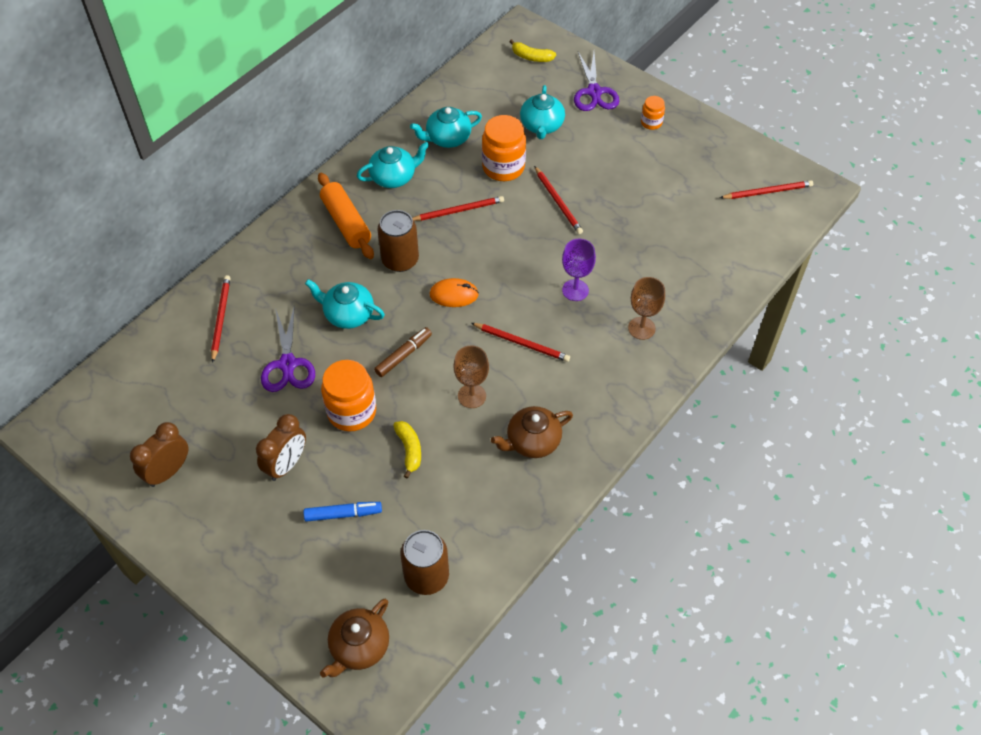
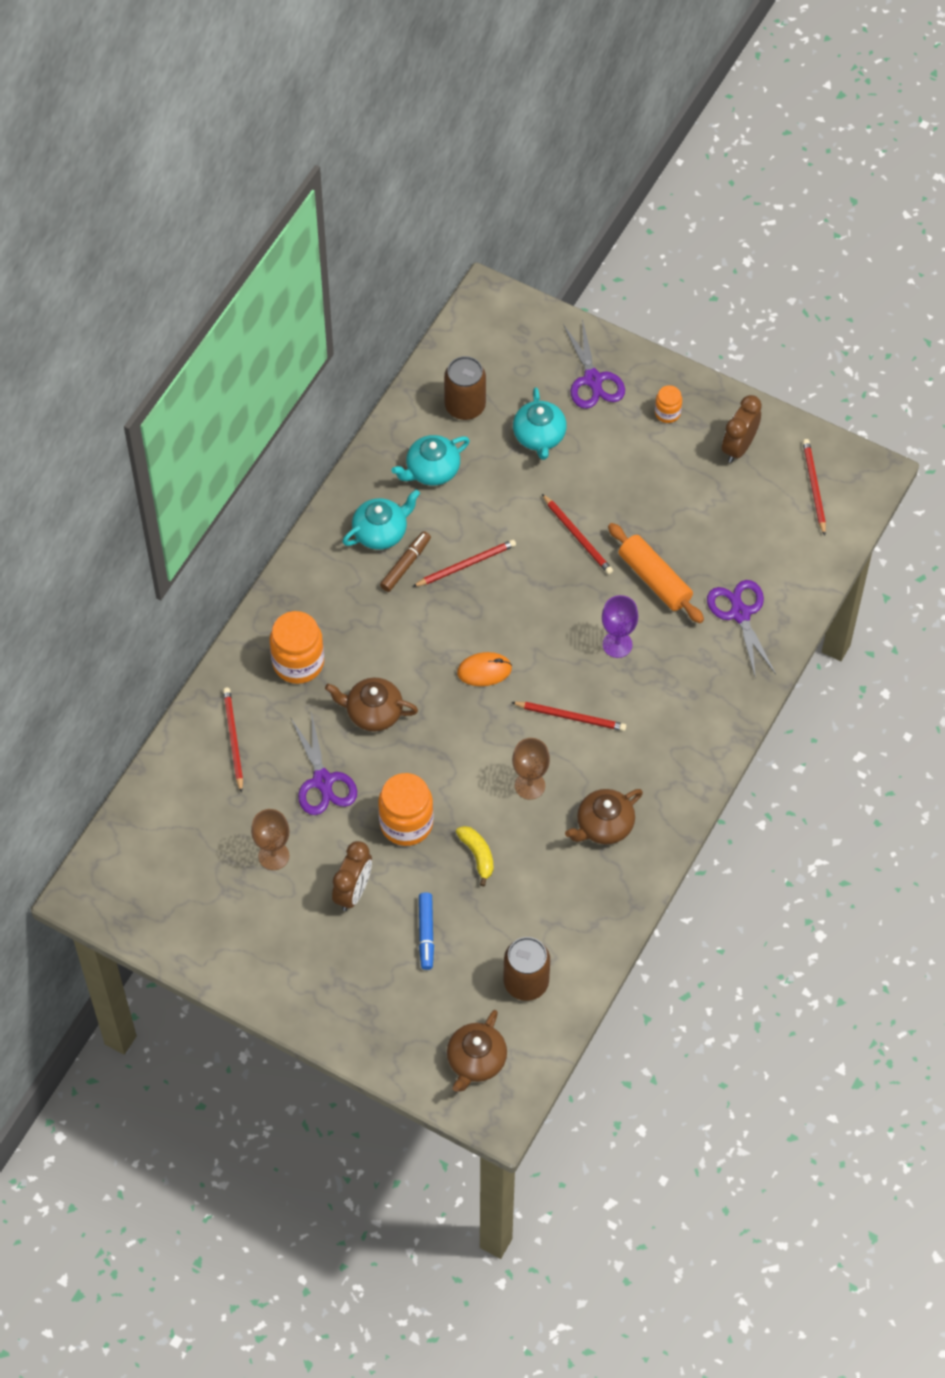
camera: 10 degrees left, 5 degrees up
brown clock [130,422,188,487] -> brown clock moved to [722,395,762,463]
blue marker [304,502,382,522] -> blue marker turned 105 degrees clockwise [419,892,434,970]
turquoise teapot [305,279,385,329] -> brown teapot [325,678,418,731]
orange rolling pin [318,173,374,259] -> orange rolling pin moved to [608,523,704,623]
brown marker [374,327,432,377] -> brown marker moved to [380,531,431,592]
brown can [377,210,419,272] -> brown can moved to [444,356,486,420]
orange jar [482,115,526,181] -> orange jar moved to [270,611,324,684]
yellow banana [509,39,556,62] -> none
brown goblet [628,277,665,340] -> brown goblet moved to [251,809,290,870]
red pencil [720,180,813,199] -> red pencil turned 75 degrees counterclockwise [803,439,826,536]
none -> purple scissors [707,580,776,679]

